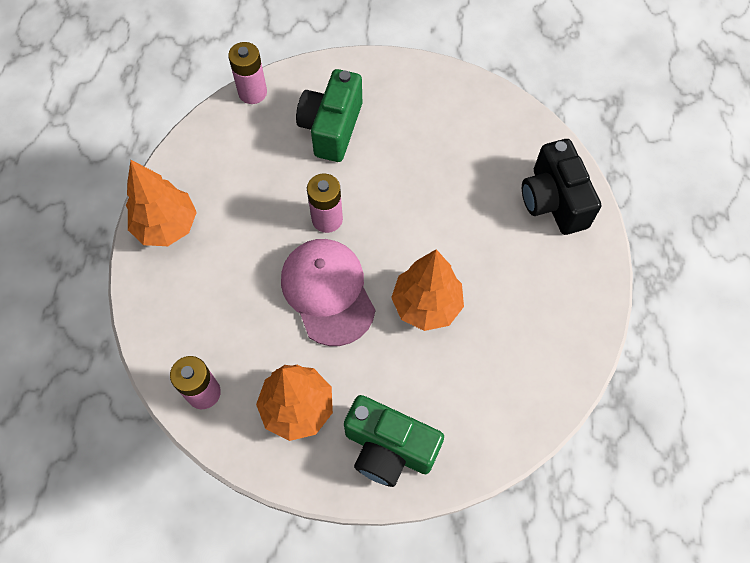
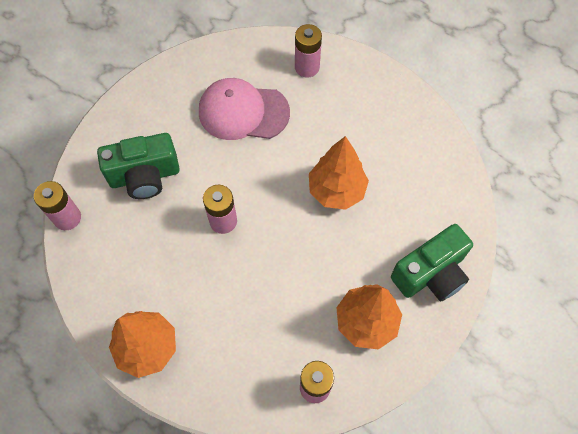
camera: 60 degrees left, 0 degrees up
pink cap [281,239,375,346] -> pink cap moved to [199,78,290,140]
green camera [296,69,362,162] -> green camera turned 60 degrees counterclockwise [97,133,180,199]
black camera [522,139,601,235] -> pink battery [295,24,322,78]

